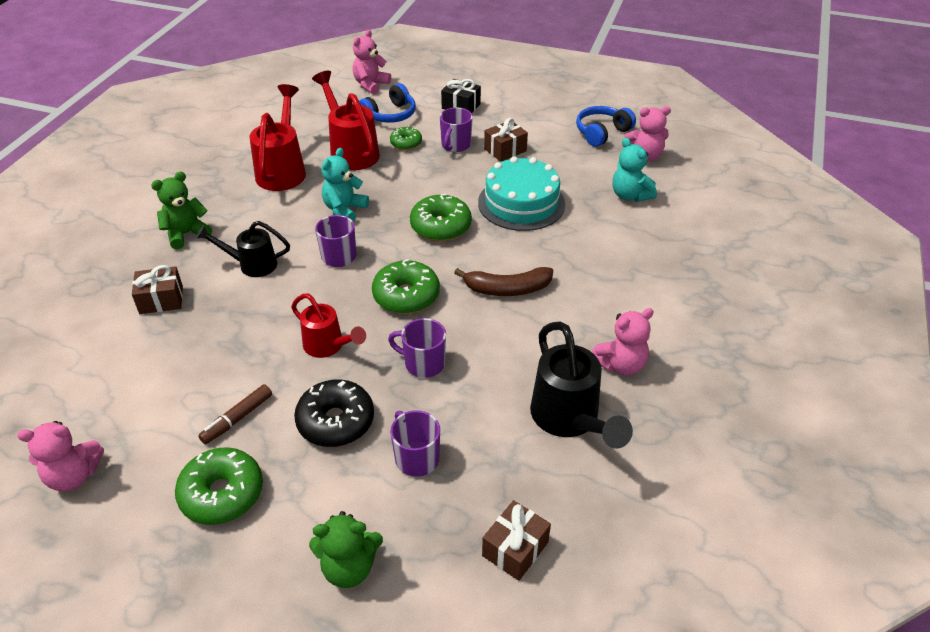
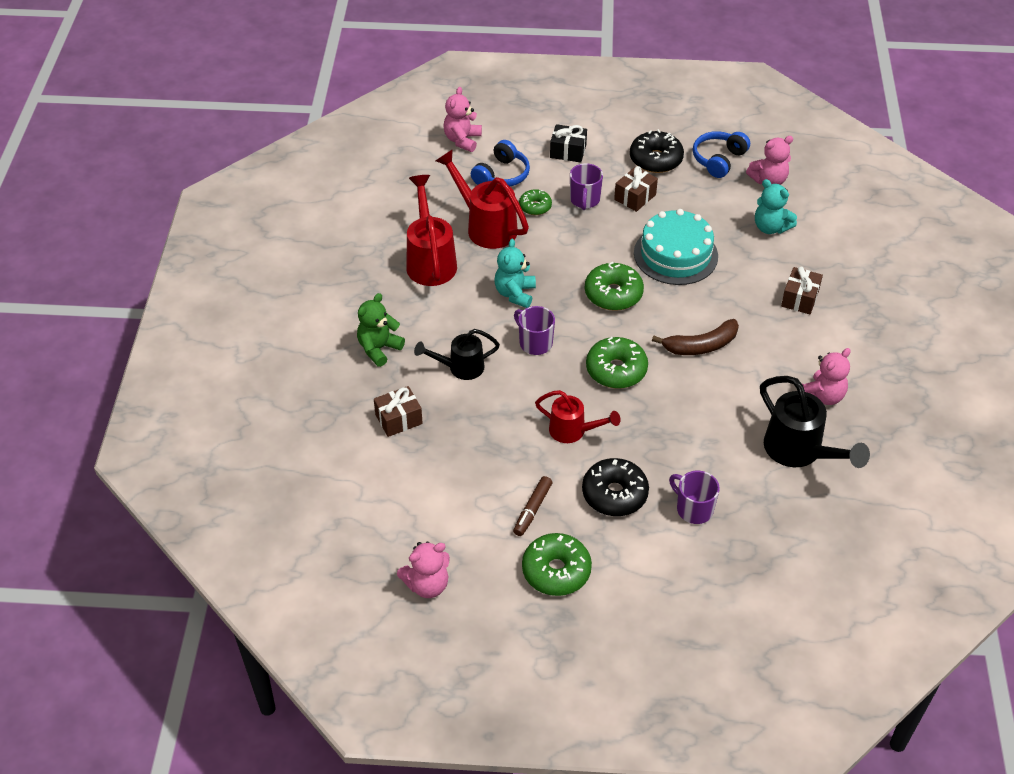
camera: 15 degrees left, 5 degrees up
green teddy bear [309,511,383,588] -> none
purple mug [388,318,446,378] -> none
brown gift [482,500,551,581] -> brown gift moved to [781,267,823,314]
none -> black donut [630,129,684,173]

